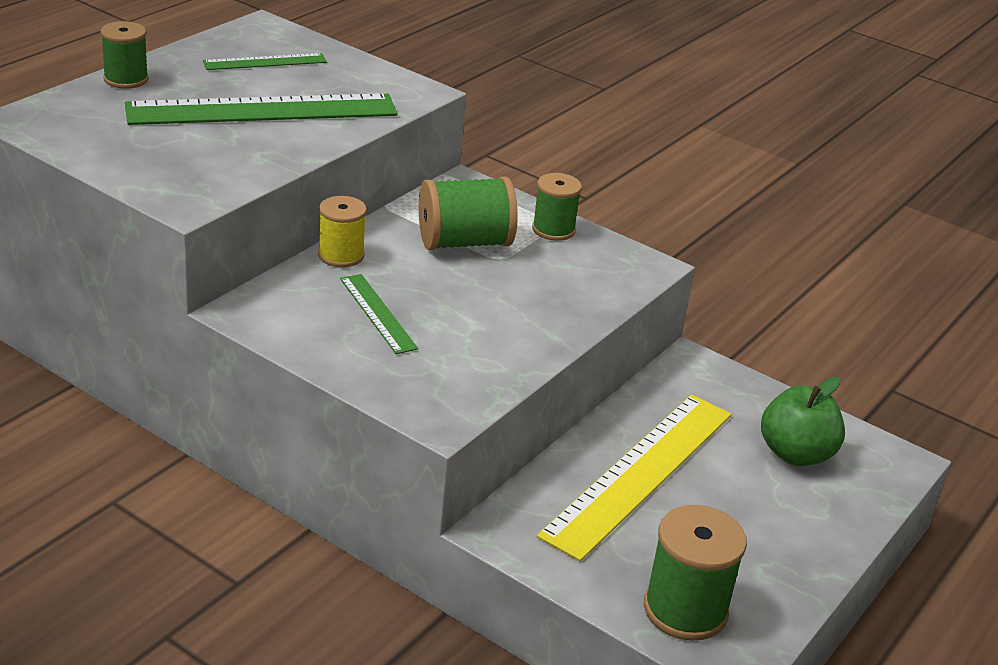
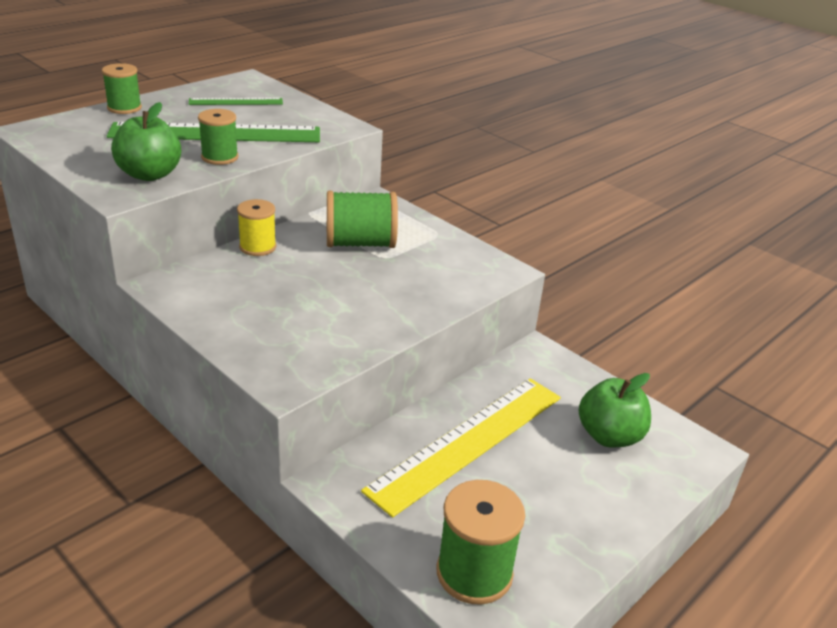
camera: 10 degrees right, 0 degrees up
green ruler [340,274,418,354] -> none
green spool [532,173,582,241] -> green spool moved to [198,109,239,165]
none -> green apple [111,102,181,181]

